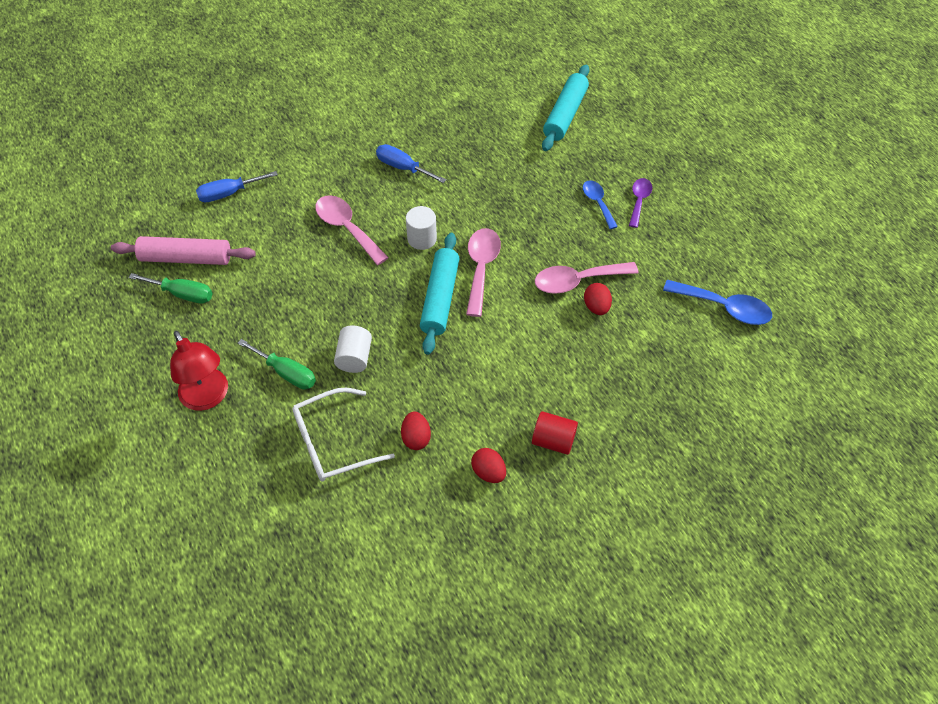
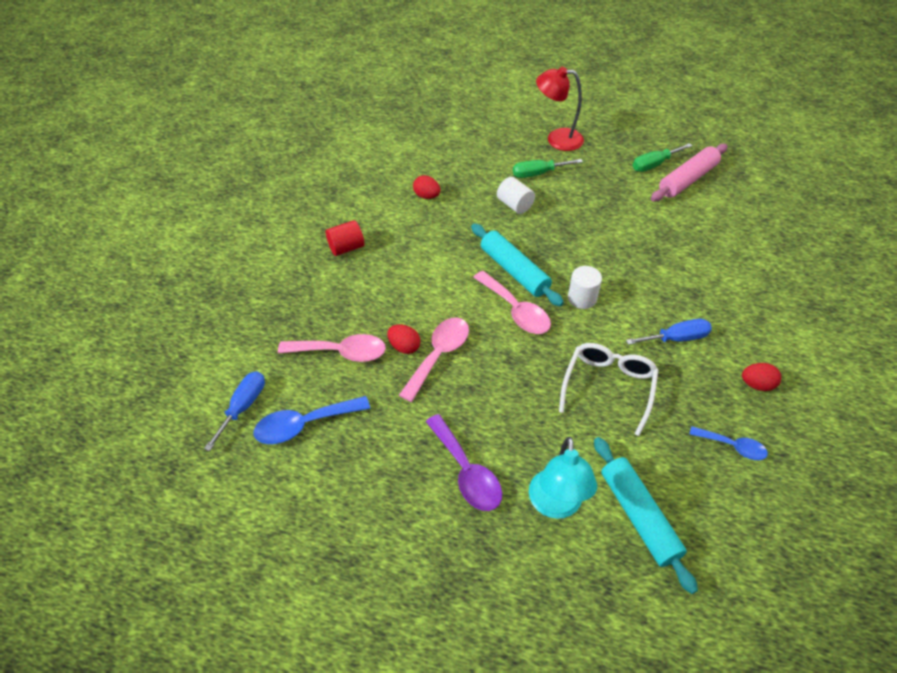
camera: 135 degrees right, 5 degrees down
blue screwdriver [196,171,278,202] -> blue screwdriver moved to [204,371,265,451]
white glasses [292,388,395,482] -> white glasses moved to [559,343,659,436]
pink spoon [315,195,389,265] -> pink spoon moved to [278,334,386,362]
red egg [471,448,506,483] -> red egg moved to [742,363,781,391]
blue spoon [583,180,618,229] -> blue spoon moved to [690,426,768,460]
purple spoon [629,178,652,228] -> purple spoon [426,414,502,511], size x1.59
none -> turquoise lamp [529,437,597,519]

